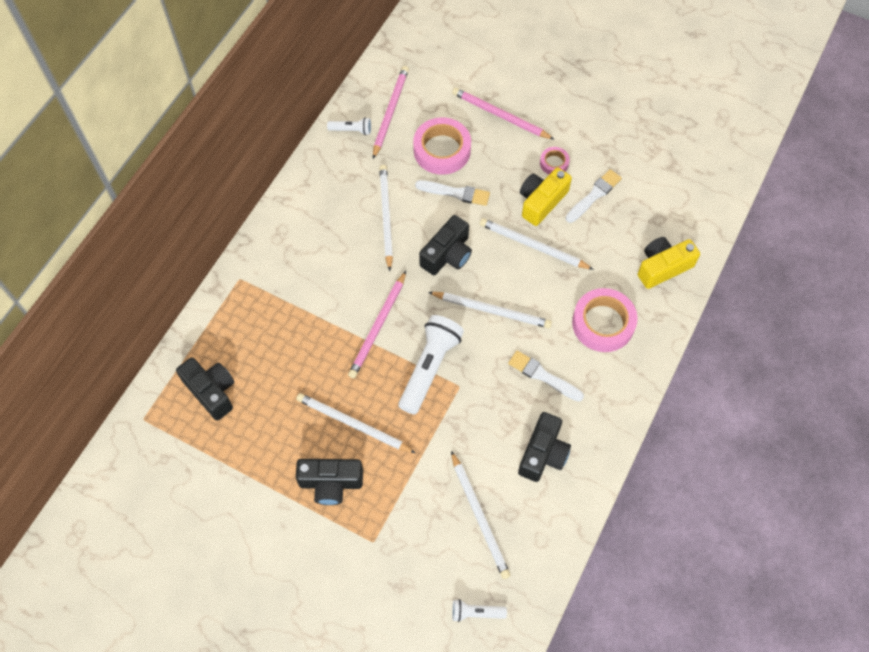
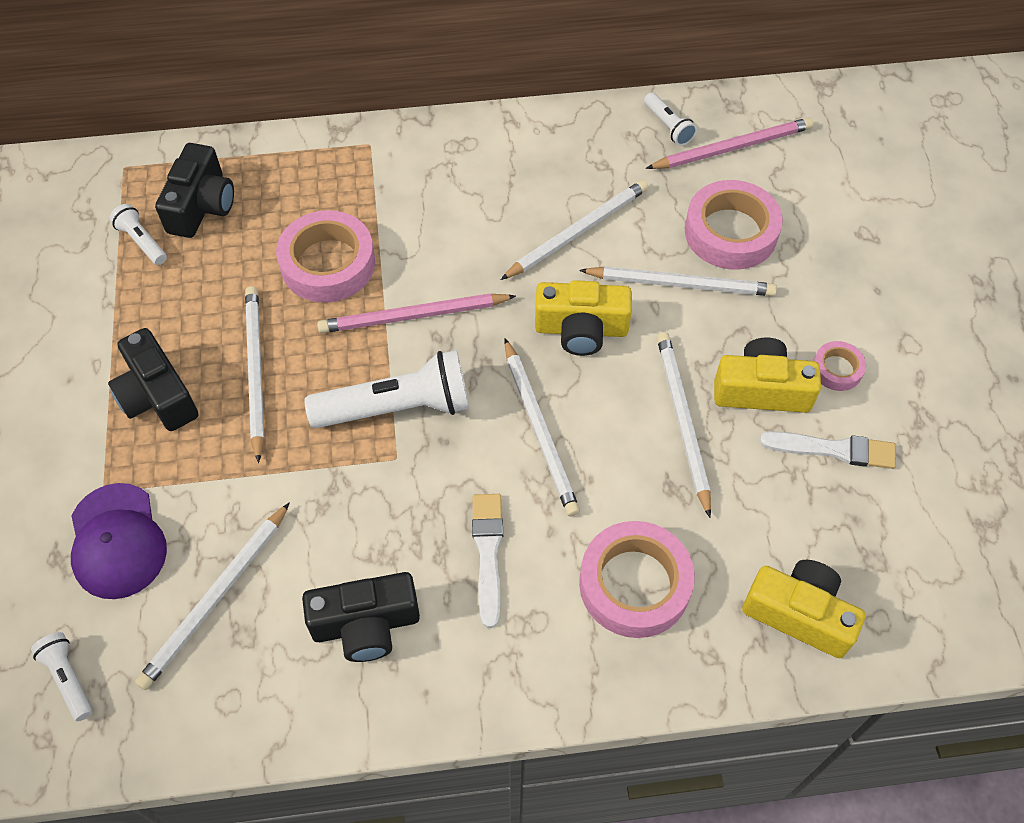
camera: 55 degrees right, 5 degrees down
white brush [415,180,490,206] -> white pencil [579,266,777,296]
black camera [419,215,472,275] -> yellow camera [535,280,632,356]
pink pencil [452,88,555,140] -> none
none -> purple cap [71,483,167,599]
none -> white flashlight [109,204,167,265]
none -> pink tape [276,210,375,302]

